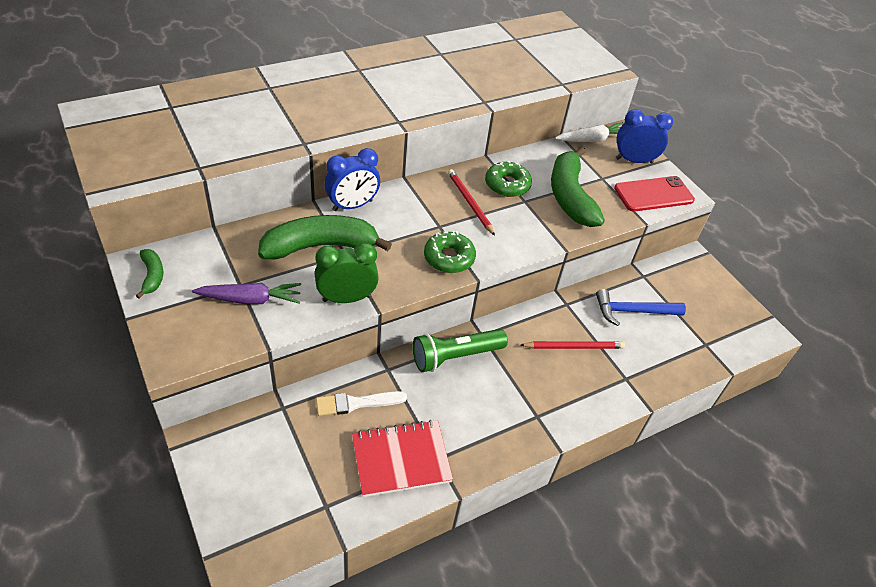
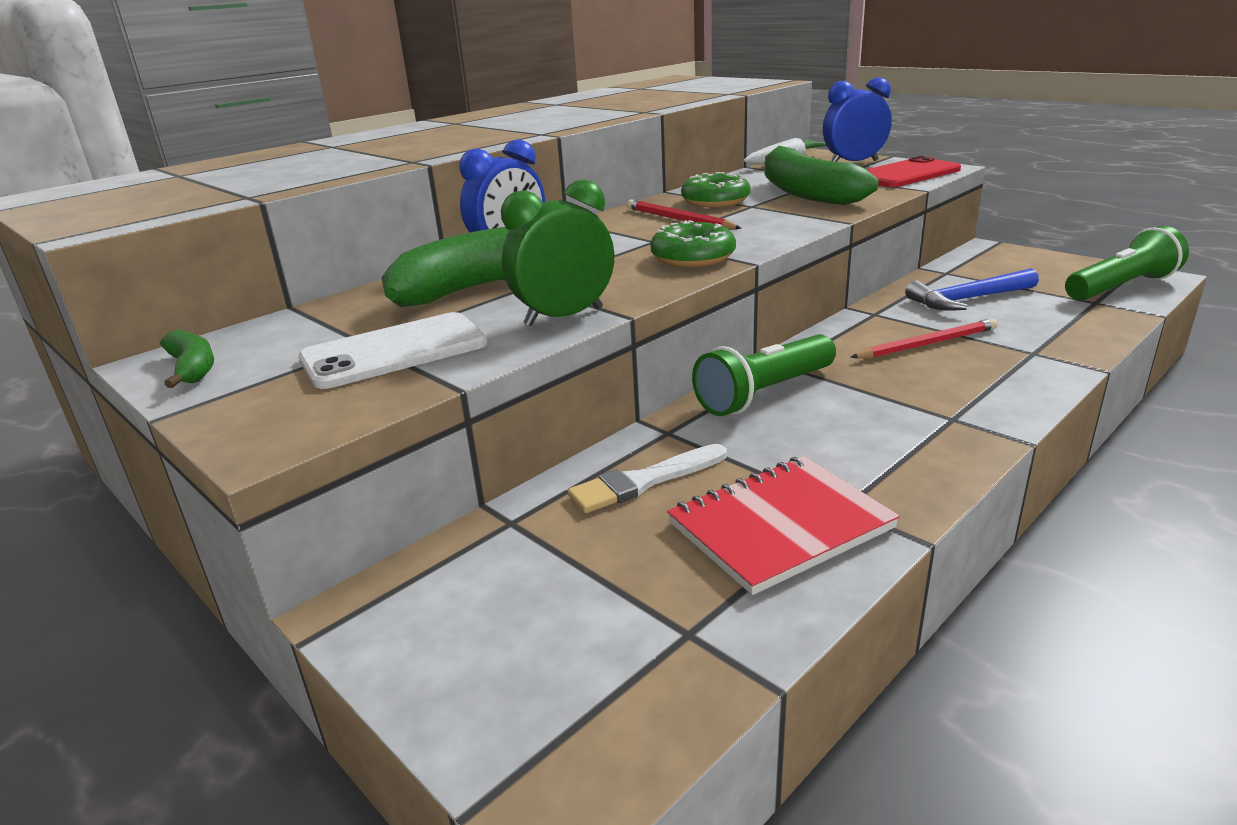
camera: 10 degrees left, 20 degrees down
purple carrot [192,283,301,304] -> white phone [299,312,488,389]
none -> green flashlight [1065,226,1189,301]

